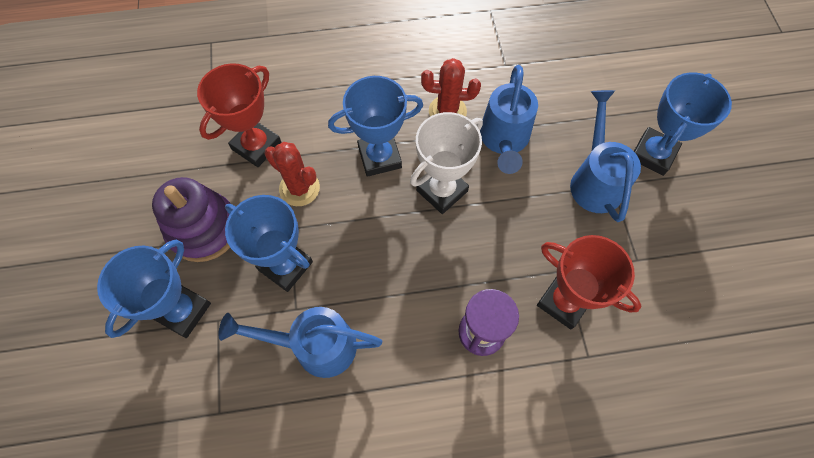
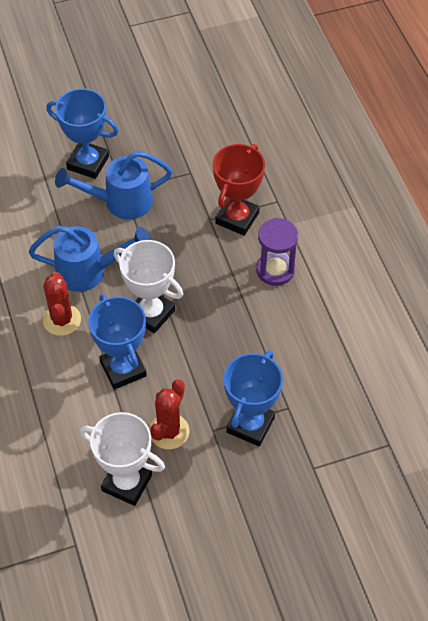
camera: 100 degrees left, 10 degrees down
blue trophy [97,240,211,338] -> none
purple stacking toy [152,177,231,262] -> none
red trophy [197,63,281,167] -> white trophy [80,412,165,506]
blue watering can [218,307,382,378] -> none

